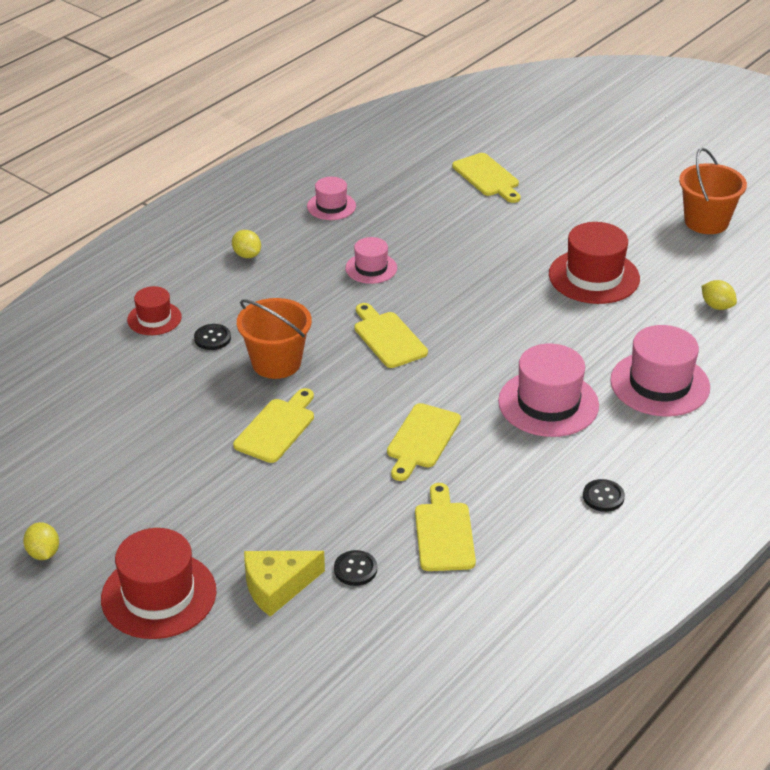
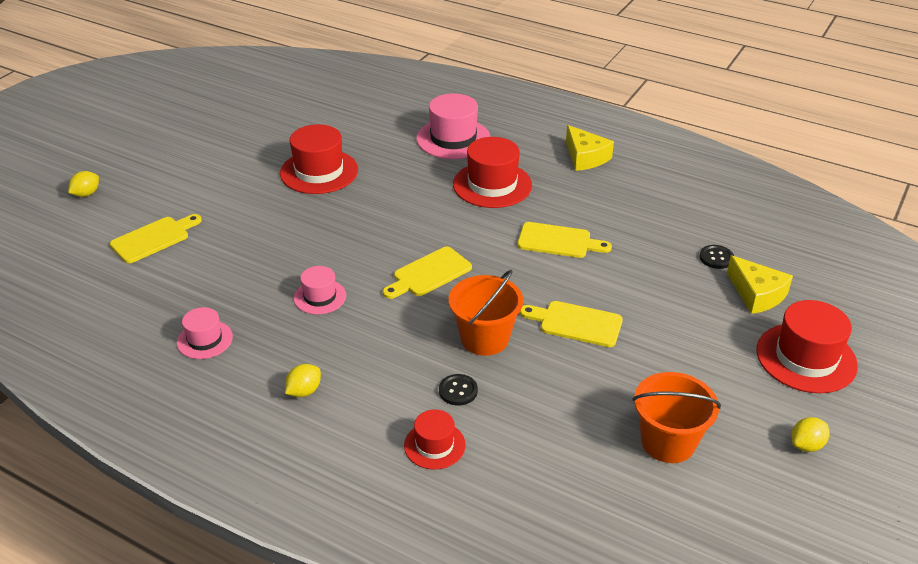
camera: 100 degrees left, 0 degrees up
yellow cutting board [415,483,476,571] -> none
pink hat [498,344,599,437] -> red hat [453,137,532,208]
black button [583,479,625,512] -> yellow cheese [566,125,614,171]
orange bucket [679,148,747,234] -> orange bucket moved to [632,372,721,463]
yellow lemon [701,280,737,310] -> yellow lemon moved to [68,171,99,197]

